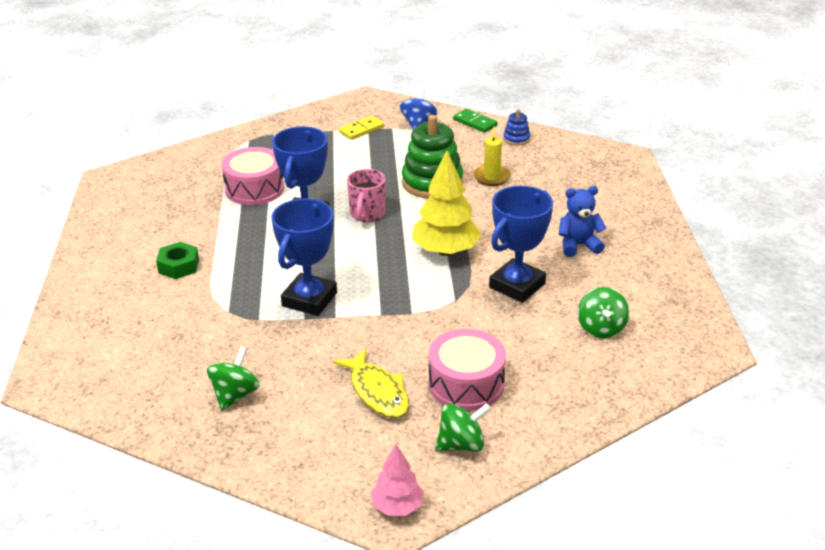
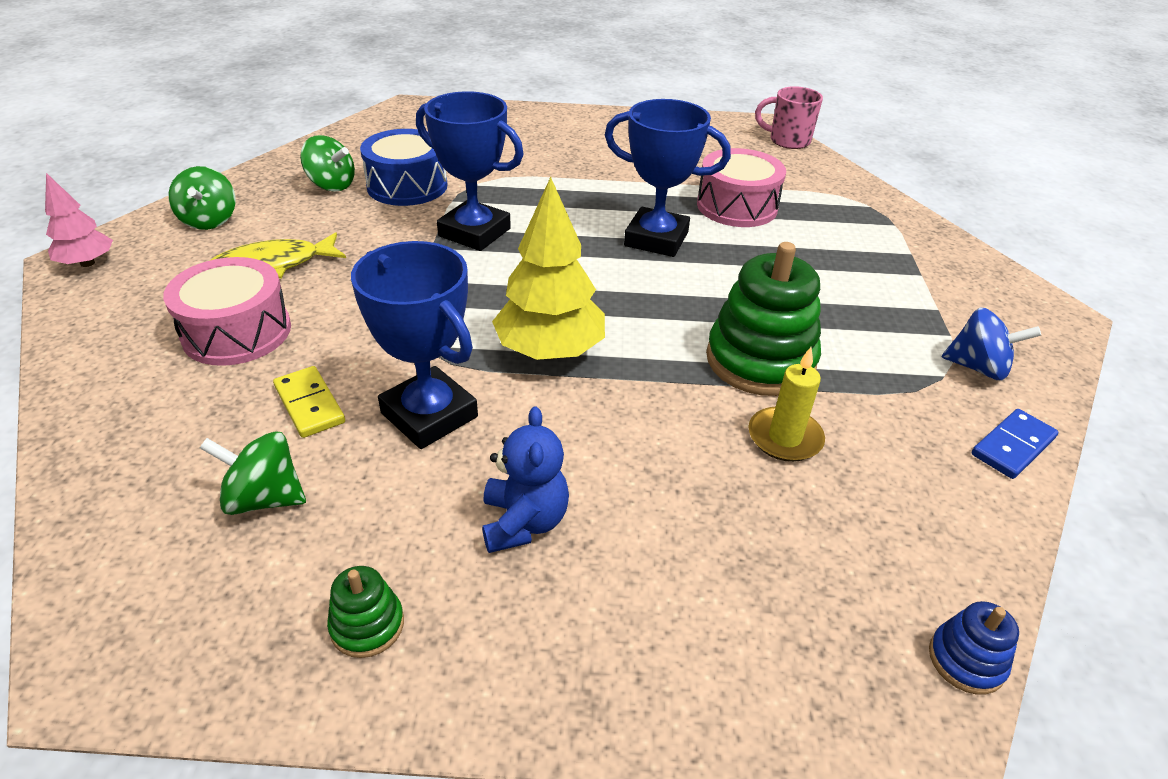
camera: 95 degrees right, 5 degrees up
green nut [156,242,199,279] -> none
yellow domino [339,116,384,140] -> yellow domino moved to [273,366,345,438]
pink mug [347,169,386,222] -> pink mug moved to [755,86,823,149]
green spinning top [435,403,491,452] -> green spinning top moved to [168,166,236,230]
green domino [453,109,498,133] -> blue domino [972,409,1058,479]
blue stacking toy [503,109,530,146] -> blue stacking toy moved to [929,601,1019,695]
none -> green stacking toy [327,566,404,658]
none -> blue drum [360,129,448,206]

